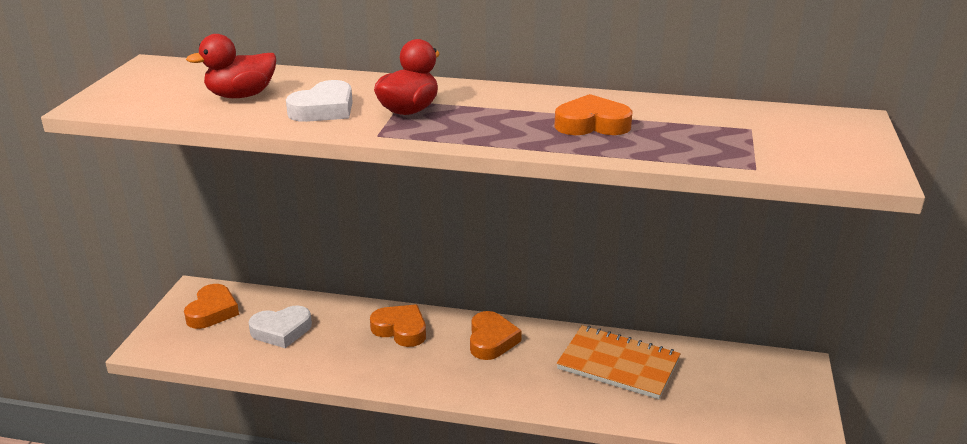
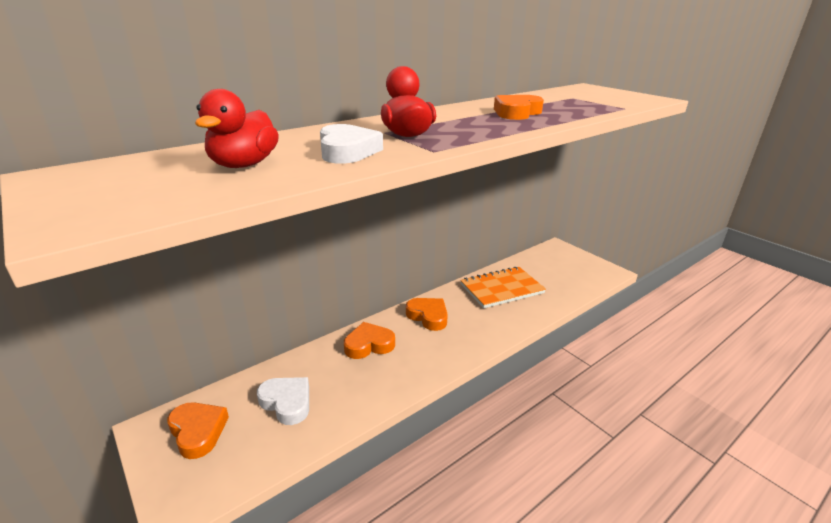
camera: 50 degrees left, 0 degrees up
white heart [249,306,312,348] -> white heart turned 75 degrees counterclockwise [257,377,309,425]

